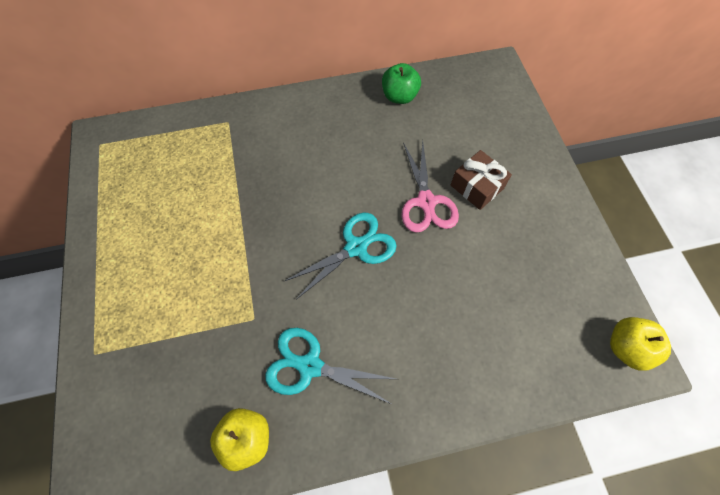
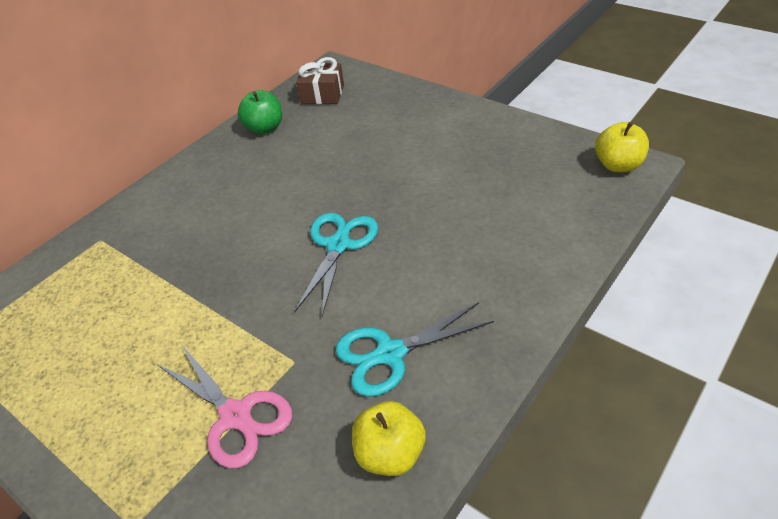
camera: 35 degrees left, 20 degrees down
pink scissors [401,140,459,233] -> pink scissors moved to [158,346,292,468]
brown gift [451,150,512,210] -> brown gift moved to [296,57,344,104]

